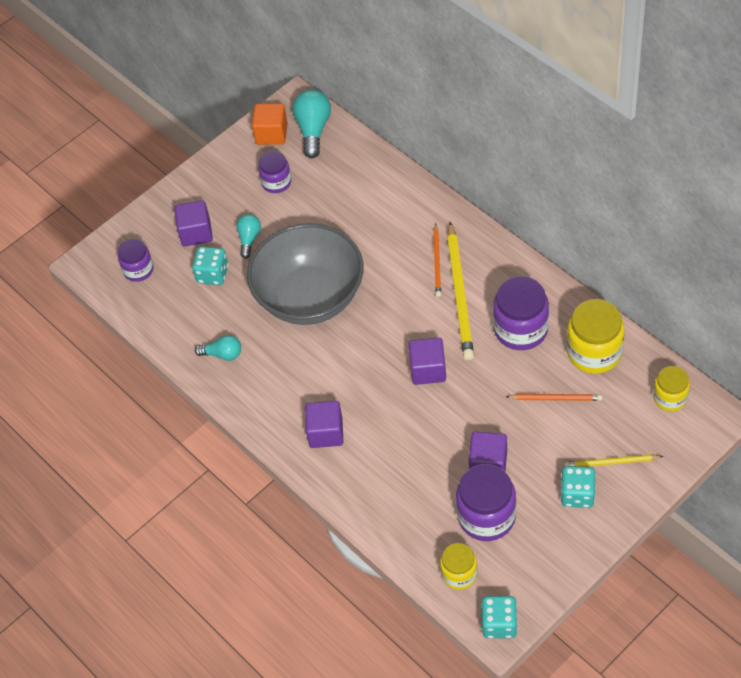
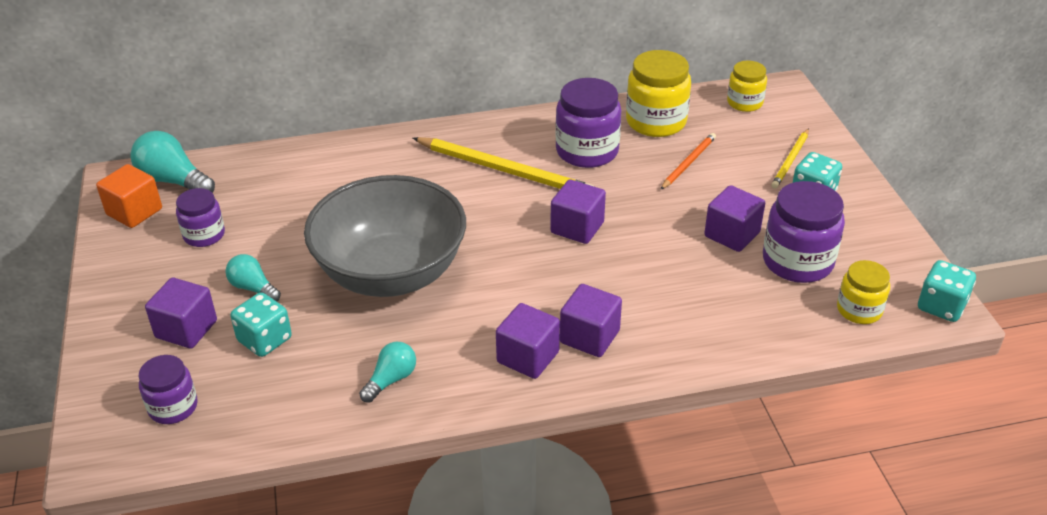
camera: 65 degrees left, 15 degrees down
orange pencil [433,223,441,297] -> none
none -> purple cube [496,303,560,379]

